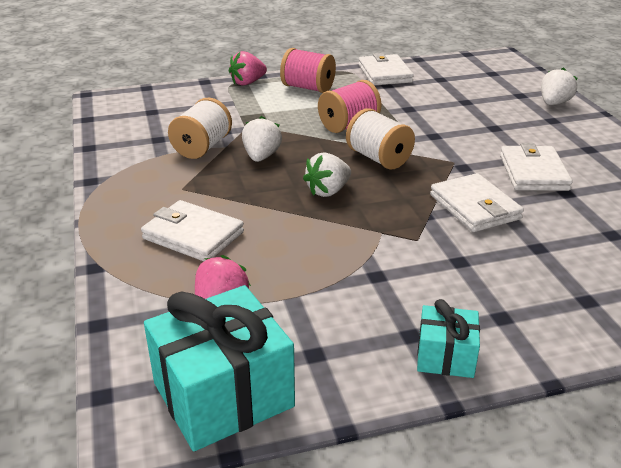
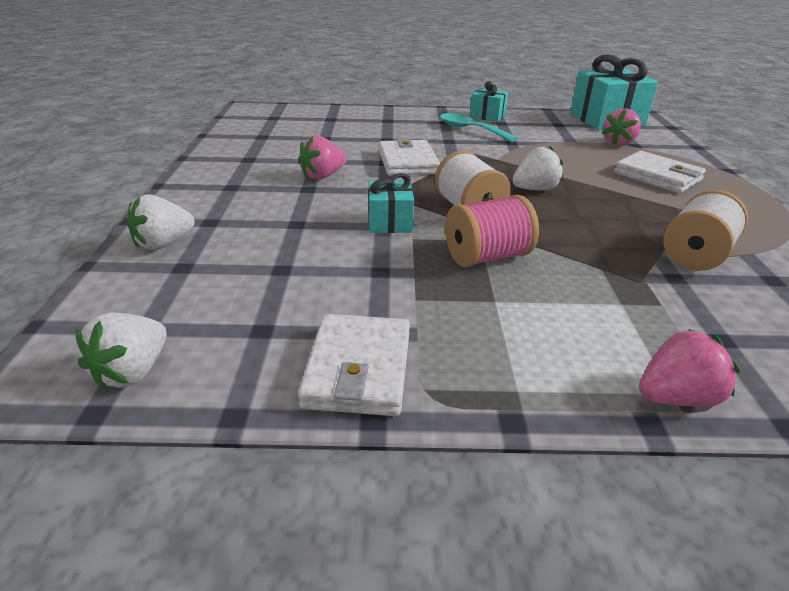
camera: 165 degrees left, 0 degrees up
white strawberry [242,116,282,162] -> white strawberry moved to [76,312,167,390]
pink spool [280,48,336,93] -> none
white wallet [500,143,573,191] -> pink strawberry [298,136,347,180]
none -> turquoise gift [368,173,414,233]
none -> turquoise spoon [440,113,518,142]

